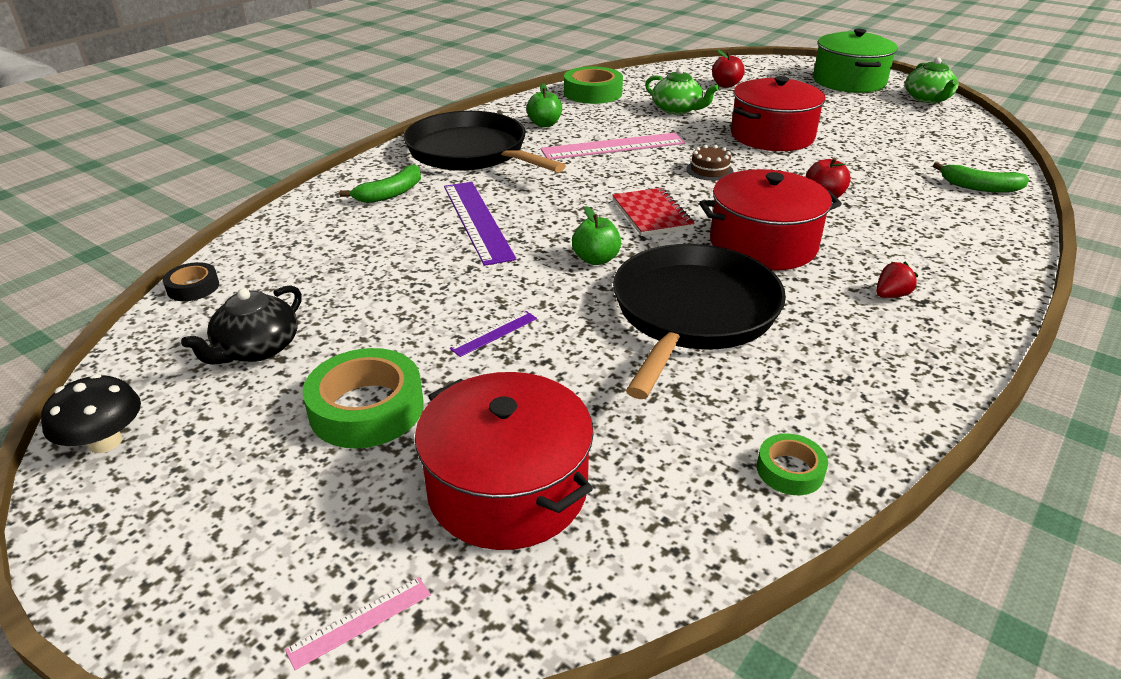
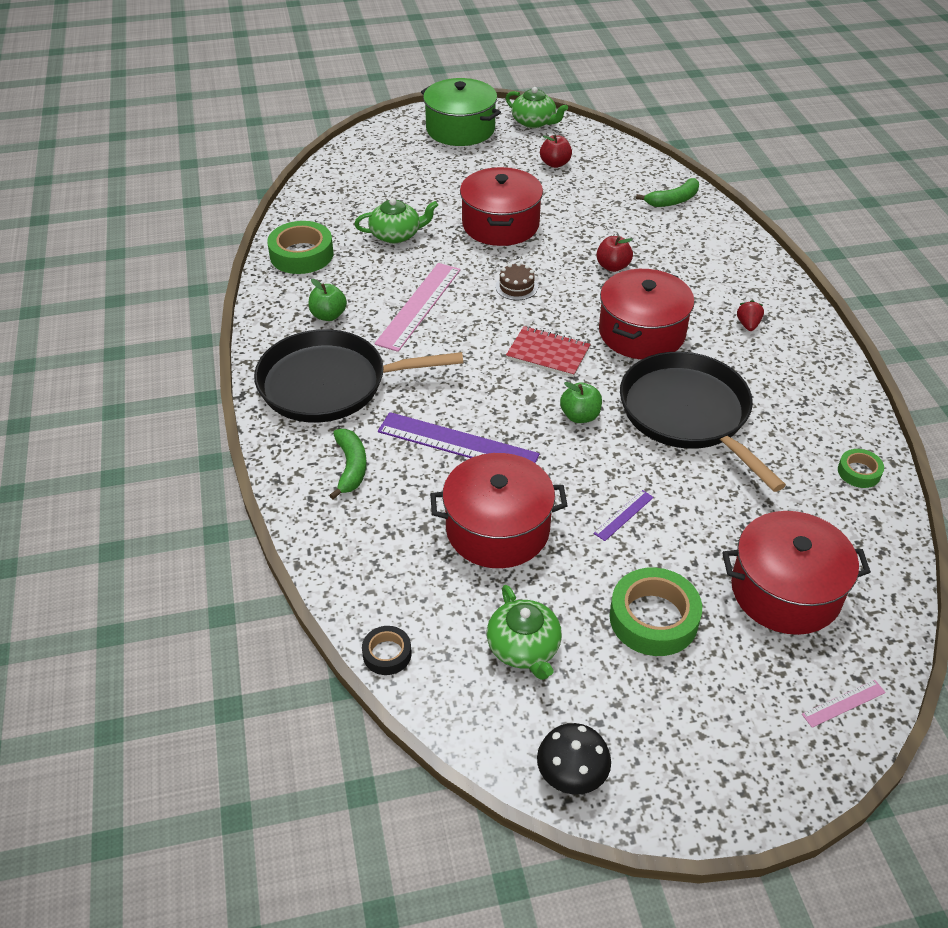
camera: 50 degrees left, 10 degrees up
black teapot [181,285,302,365] -> green teapot [487,585,562,680]
pink ruler [285,577,431,670] -> pink ruler turned 60 degrees clockwise [802,680,886,728]
purple ruler [450,311,537,357] -> purple ruler turned 45 degrees clockwise [594,490,654,541]
red apple [712,49,745,88] -> red apple moved to [540,135,572,168]
none -> red pot [430,453,568,568]

